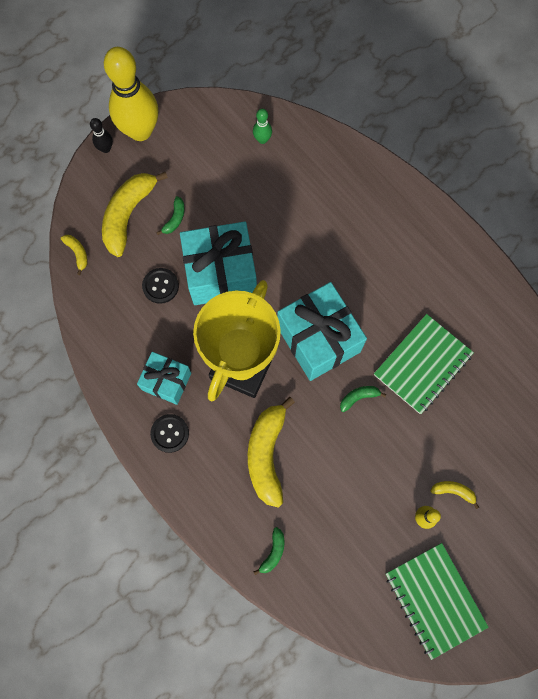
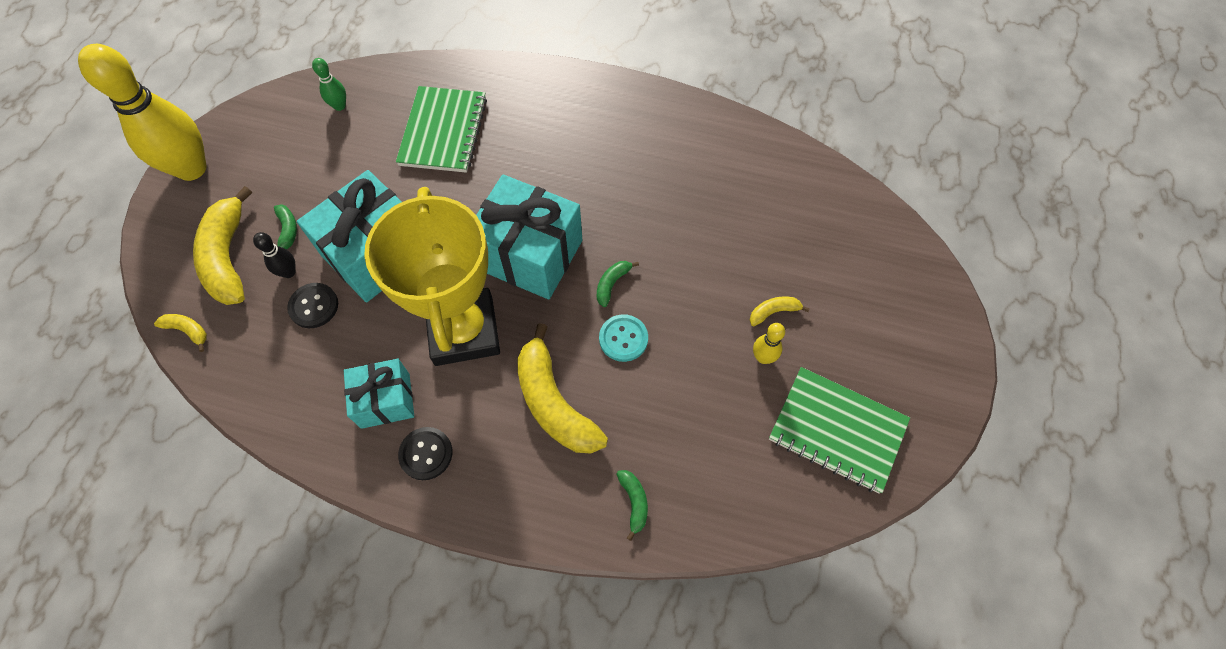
camera: 35 degrees left, 10 degrees down
black bowling pin [90,118,113,153] -> black bowling pin moved to [253,232,296,278]
green notebook [374,314,474,414] -> green notebook moved to [396,86,487,173]
none -> turquoise button [599,314,648,362]

